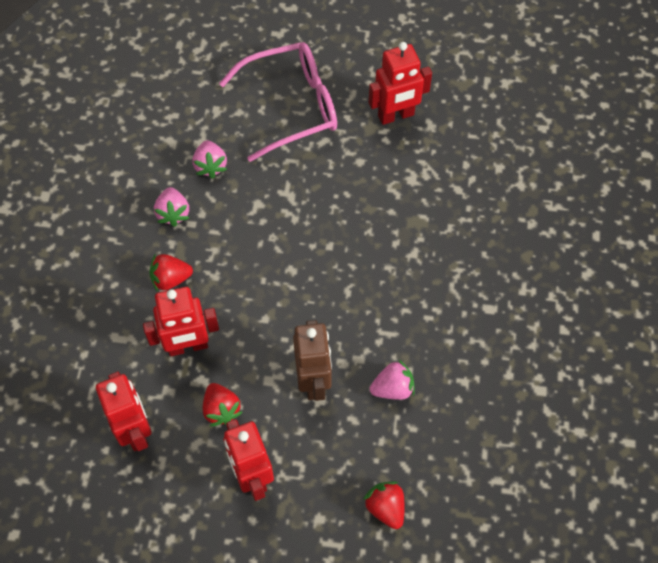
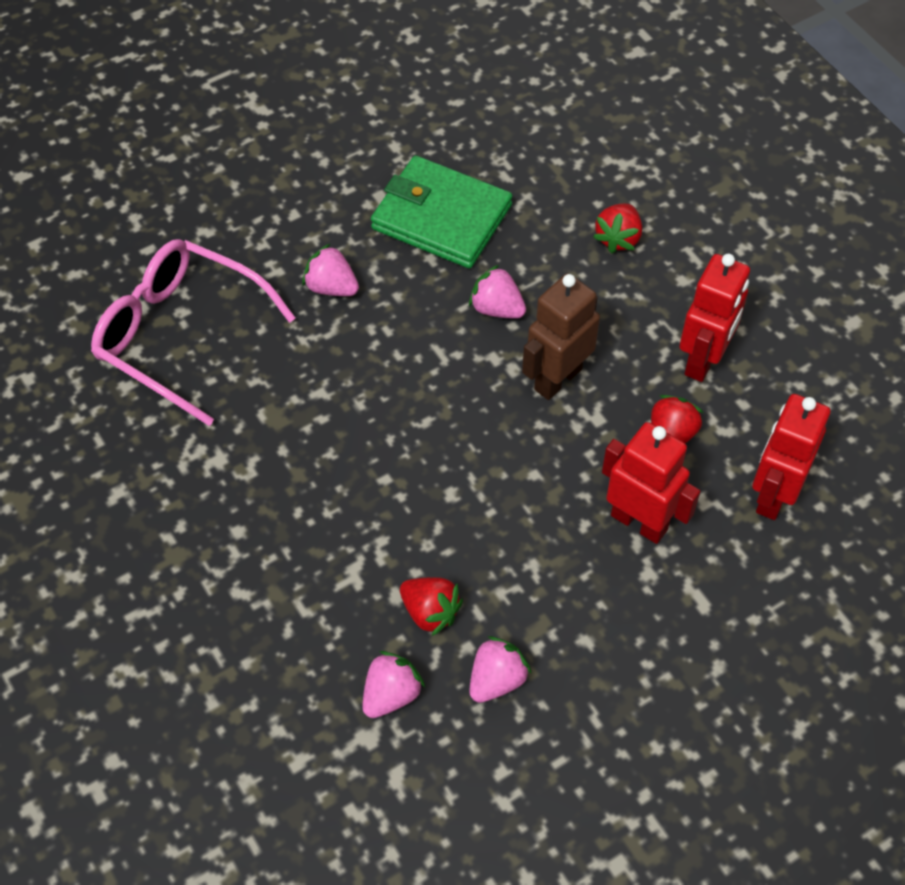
camera: 130 degrees left, 5 degrees down
red strawberry [149,254,193,292] -> red strawberry moved to [400,577,463,636]
pink glasses [219,42,337,162] -> pink glasses moved to [91,239,295,426]
red robot [369,42,432,125] -> none
none -> pink strawberry [302,243,359,296]
none -> green wallet [371,155,512,268]

